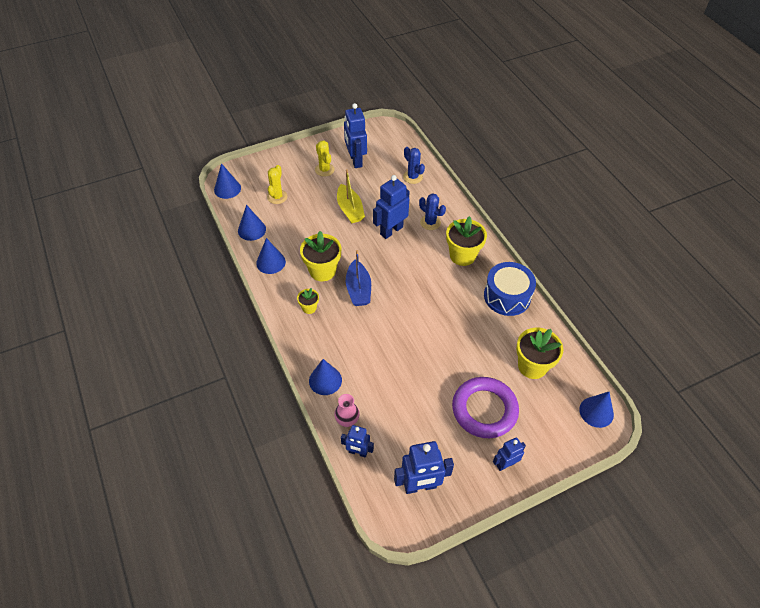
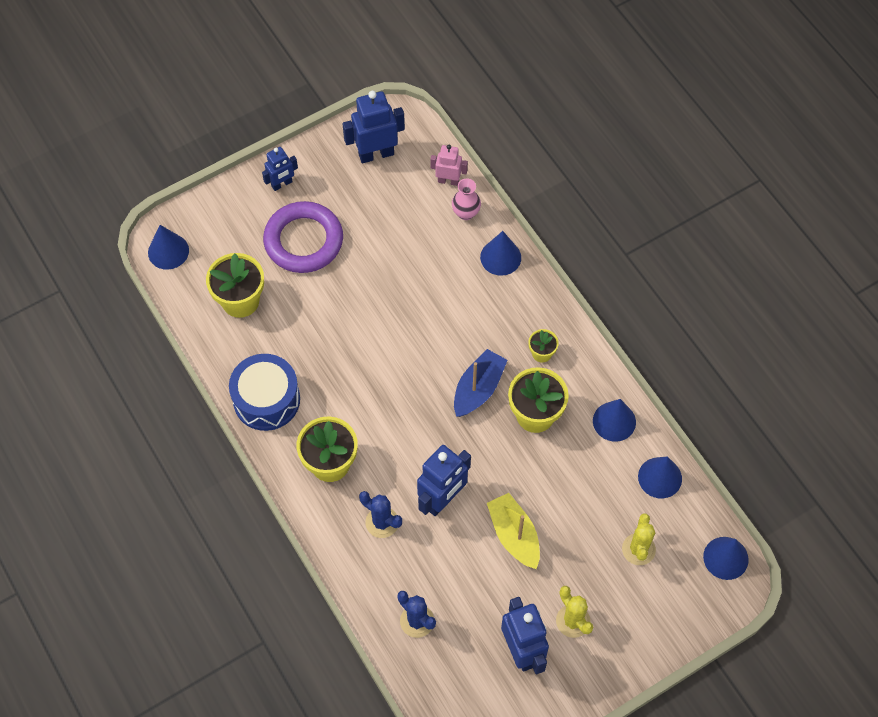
camera: 175 degrees right, 10 degrees up
blue robot [341,425,374,458] -> pink robot [430,145,468,186]
blue boat [346,250,371,306] -> blue boat turned 45 degrees clockwise [454,349,508,417]

